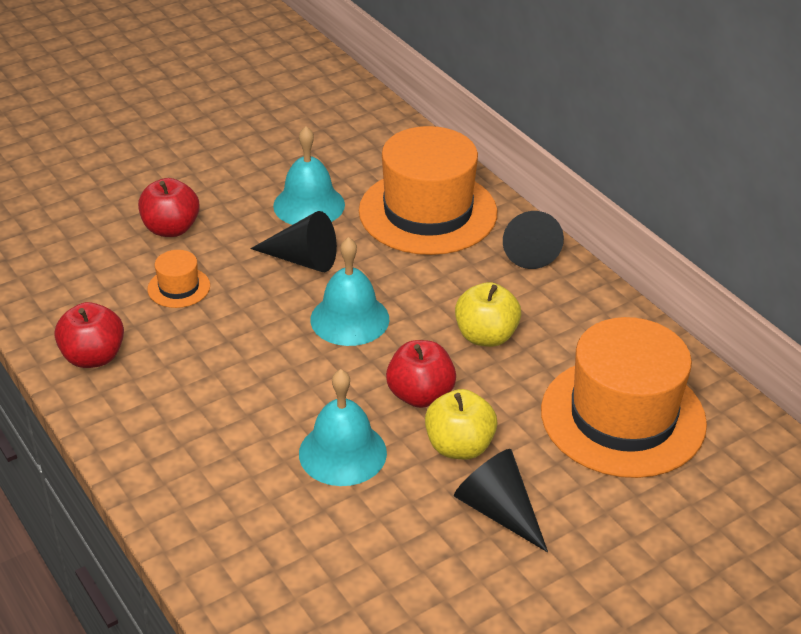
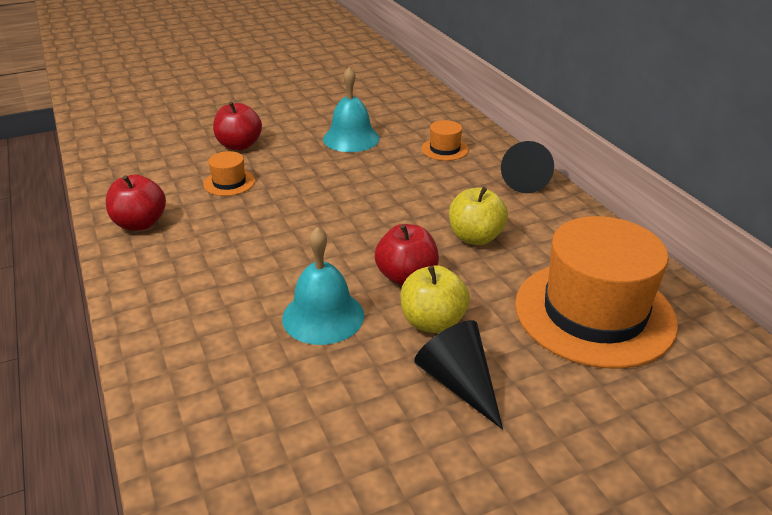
camera: 10 degrees right, 5 degrees down
black cone [250,211,337,272] -> none
turquoise bell [310,237,389,346] -> none
orange hat [359,126,497,255] -> orange hat [421,120,469,161], size x0.42

